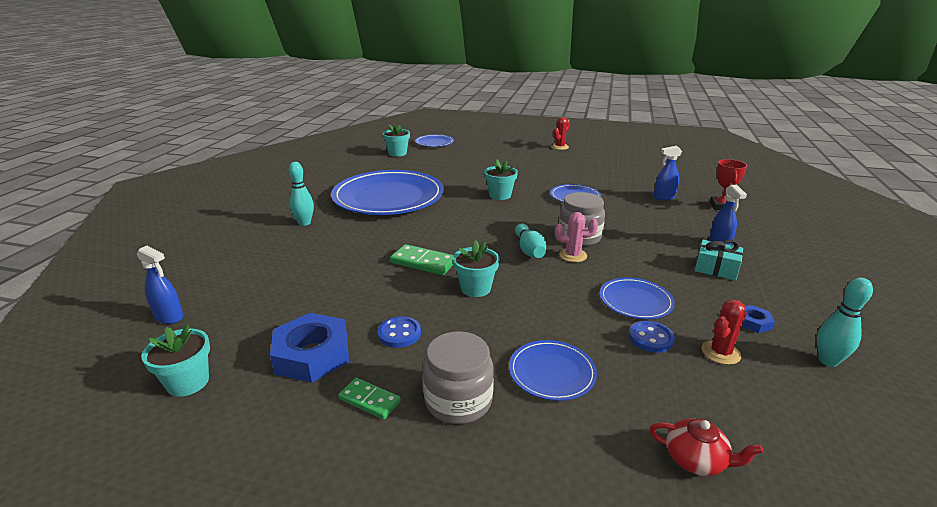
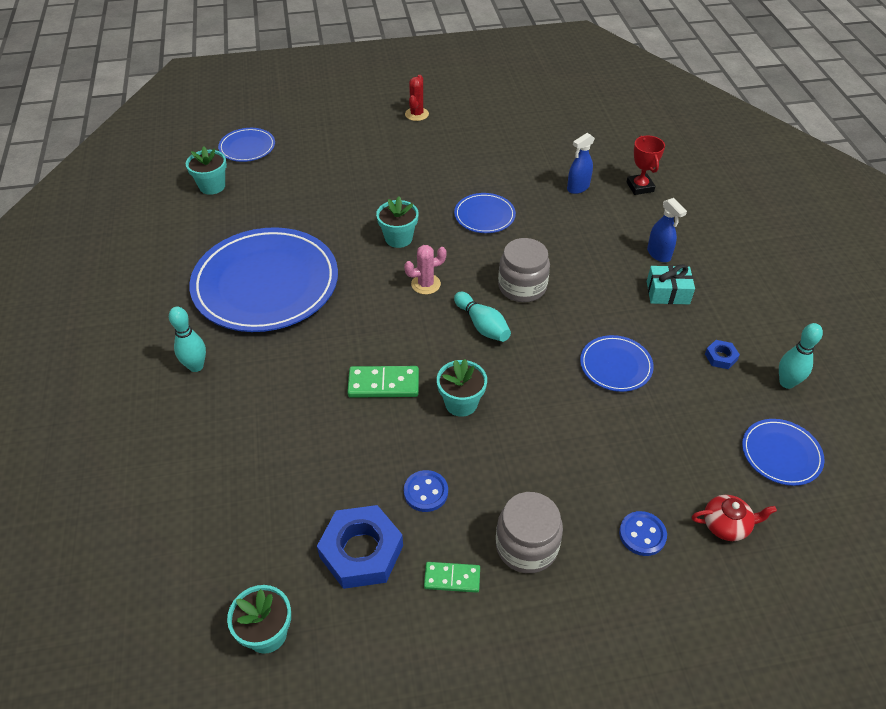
camera: 25 degrees left, 20 degrees up
blue spray bottle [137,246,184,324] -> none
blue plate [509,340,597,401] -> blue plate moved to [742,419,825,486]
pink cactus [555,212,598,262] -> pink cactus moved to [404,245,447,295]
blue button [629,321,675,353] -> blue button moved to [619,511,667,556]
red cactus [701,299,747,365] -> none

